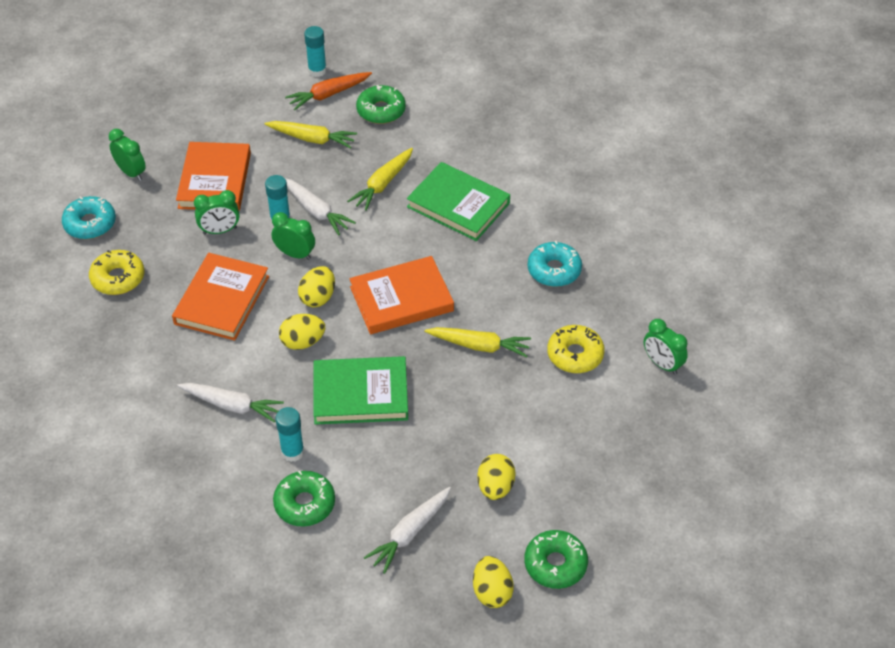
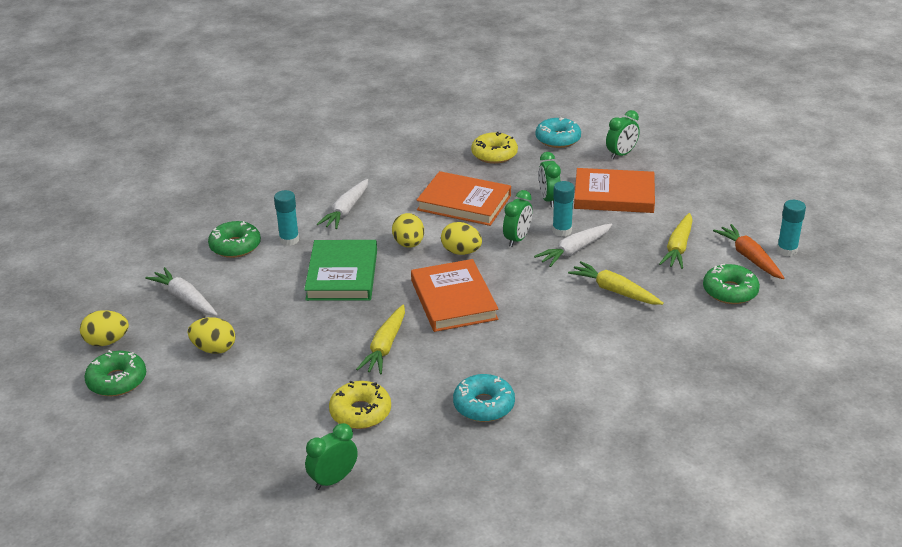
camera: 95 degrees right, 15 degrees down
green book [407,162,510,241] -> none

